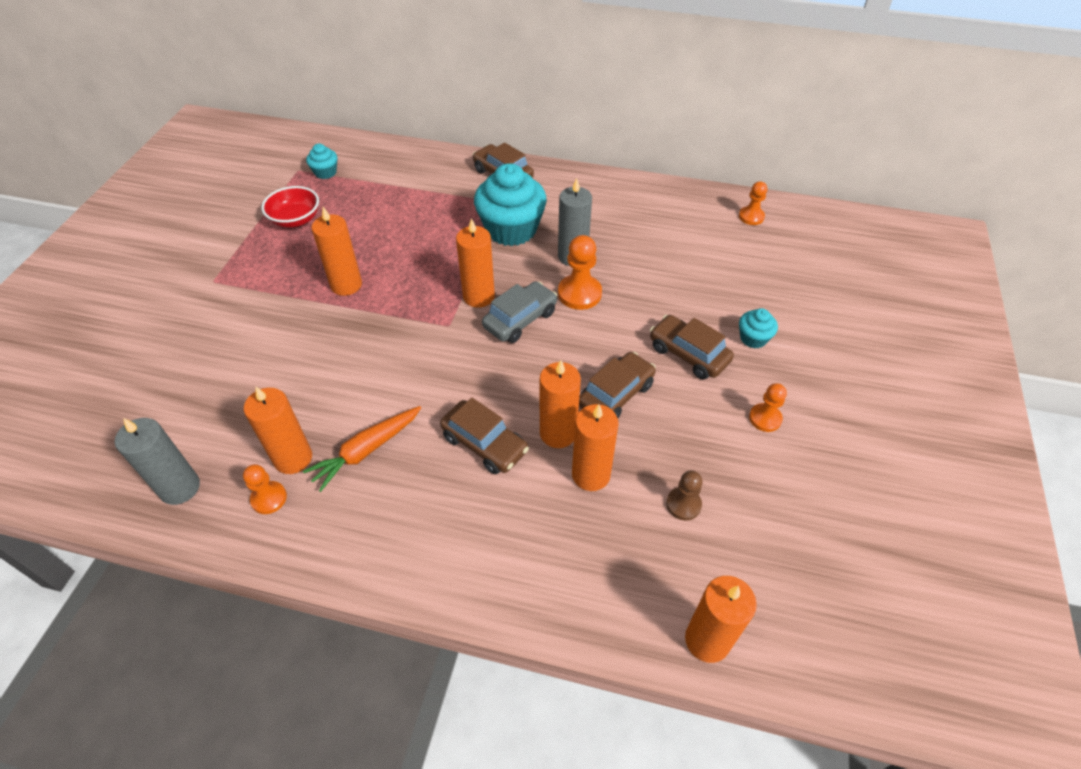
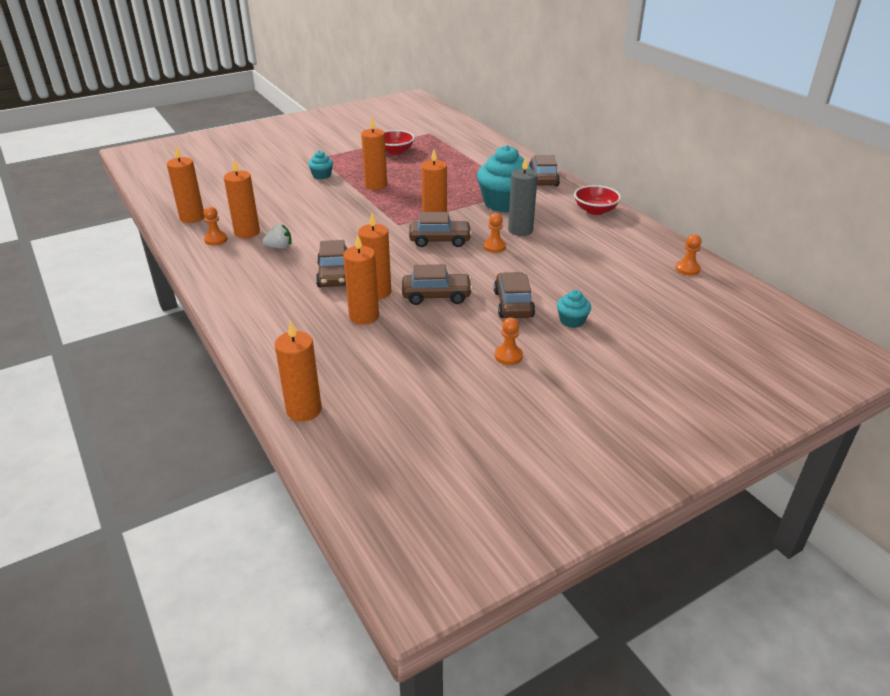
camera: 45 degrees right, 15 degrees down
grey candle [115,418,200,505] -> orange candle [167,146,205,223]
orange carrot [303,406,421,492] -> white strawberry [262,224,291,249]
turquoise cupcake [306,144,337,179] -> turquoise cupcake moved to [308,151,333,179]
grey car [482,281,557,343] -> brown car [409,212,472,247]
orange pawn [558,235,602,310] -> orange pawn [483,213,506,253], size x0.63
brown pawn [666,470,703,520] -> none
none -> red bowl [574,185,621,215]

